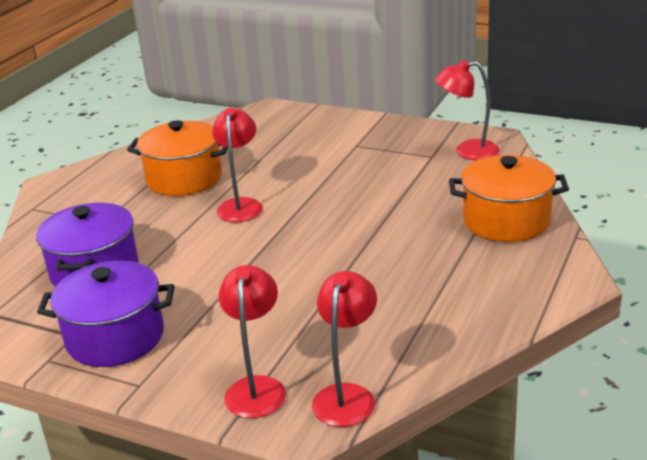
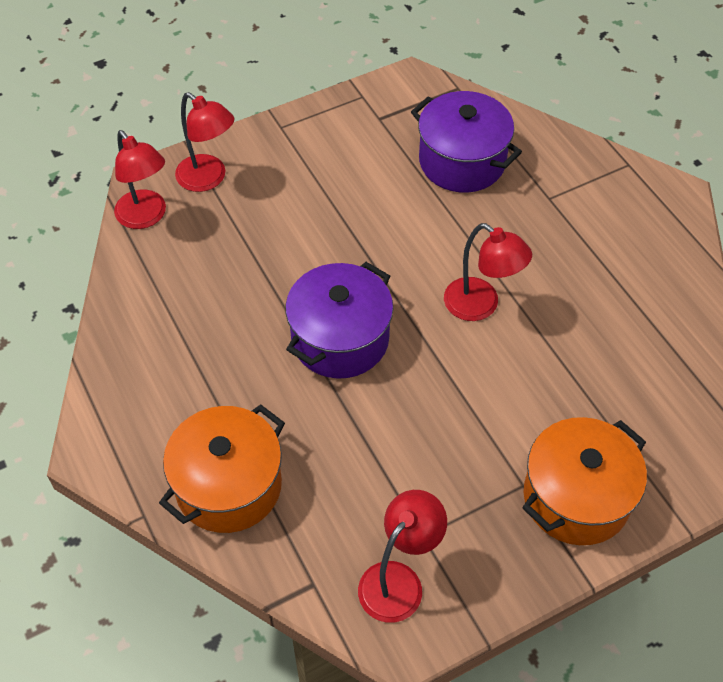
camera: 125 degrees right, 25 degrees up
purple pot [37,260,175,367] -> purple pot moved to [285,262,393,379]
orange pot [127,120,228,196] -> orange pot moved to [522,417,647,545]

